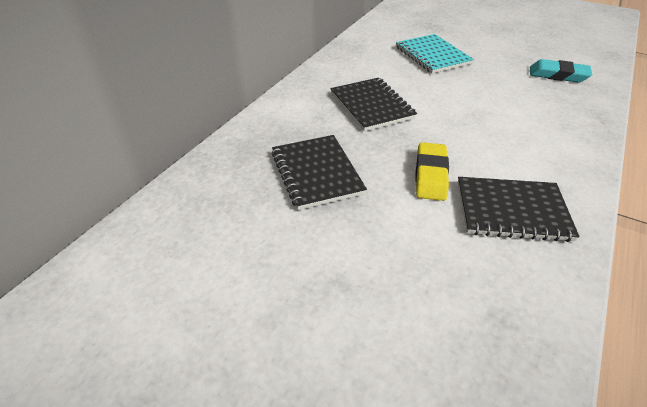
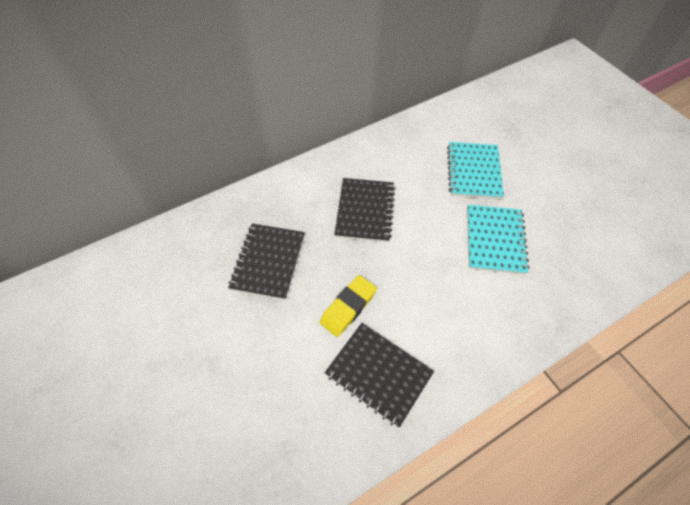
camera: 30 degrees right, 15 degrees up
turquoise eraser [530,59,592,83] -> none
none -> turquoise notebook [467,205,530,274]

